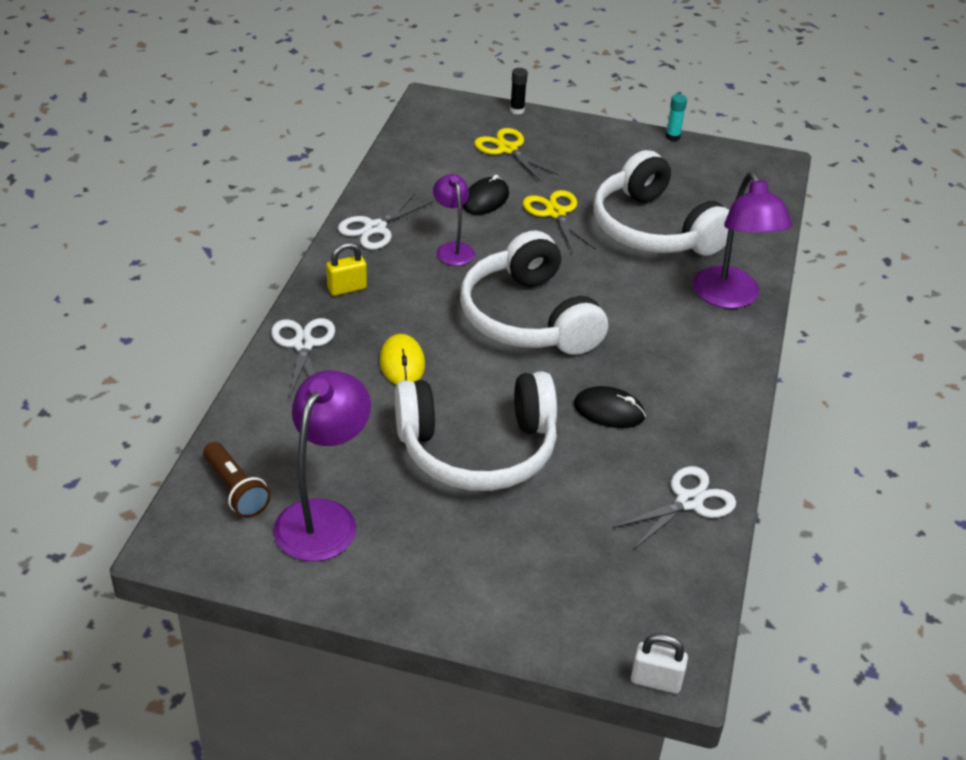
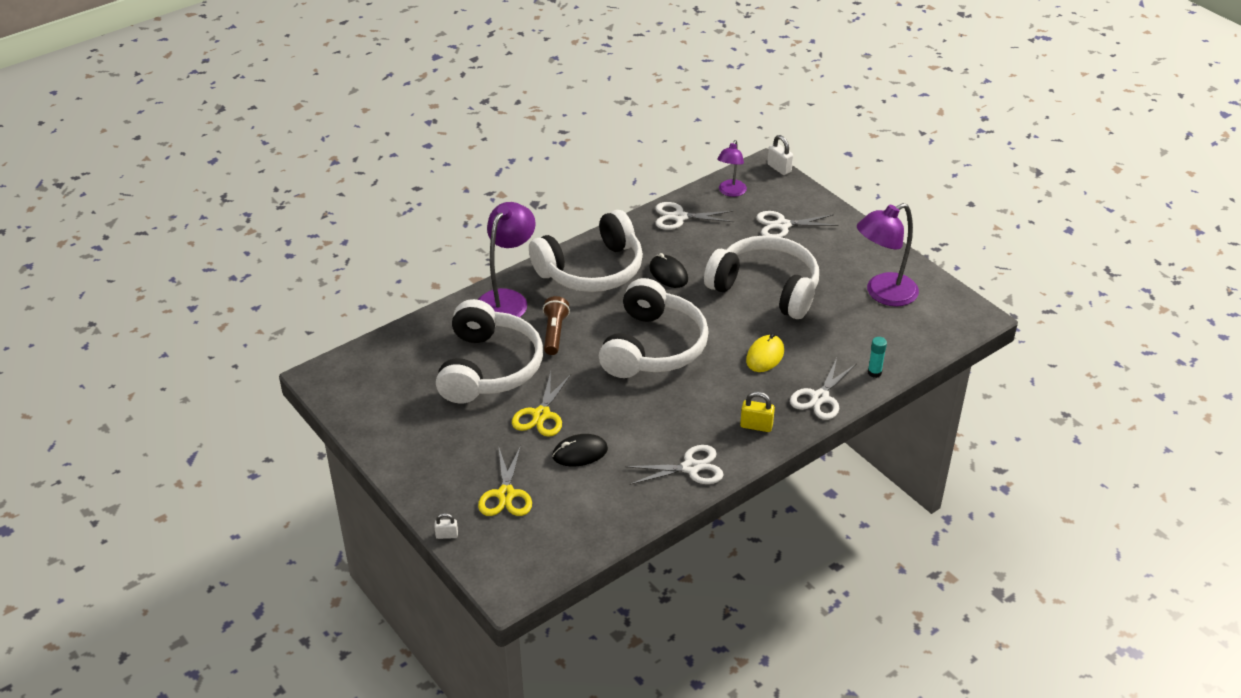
camera: 140 degrees left, 0 degrees up
brown flashlight [203,442,271,518] -> brown flashlight moved to [543,296,570,355]
purple lamp [433,174,475,266] -> purple lamp moved to [717,140,747,197]
black glue stick [510,68,528,114] -> white padlock [434,513,458,539]
turquoise glue stick [666,94,687,141] -> turquoise glue stick moved to [868,337,887,378]
none -> white headphones [529,210,643,292]
none -> white scissors [756,211,839,237]

